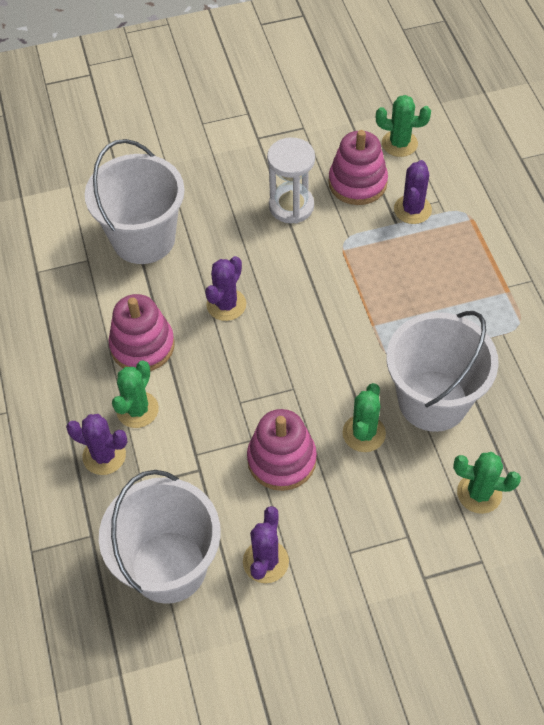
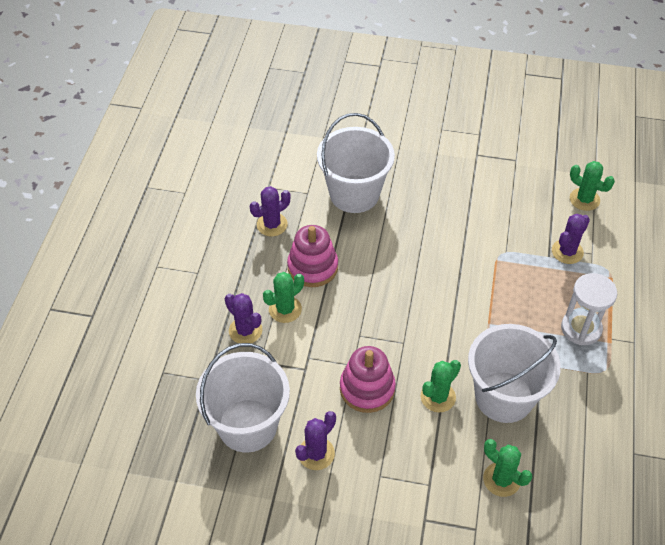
camera: 25 degrees right, 5 degrees down
purple cactus [205,256,246,321] -> purple cactus moved to [250,186,290,236]
white hourglass [267,137,315,224] -> white hourglass moved to [561,273,617,345]
pink stacking toy [329,130,388,205] -> none

